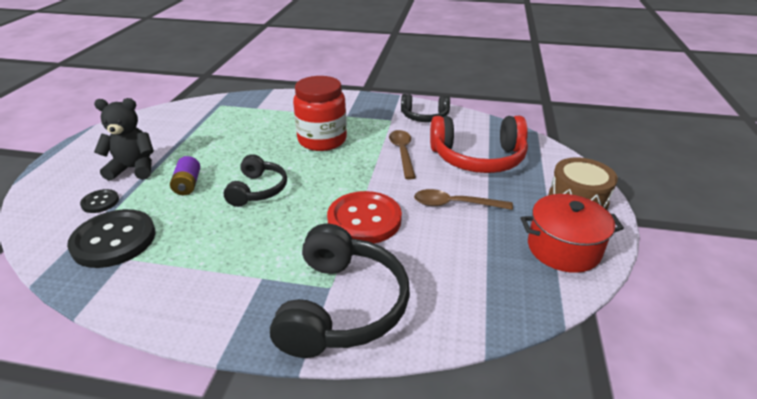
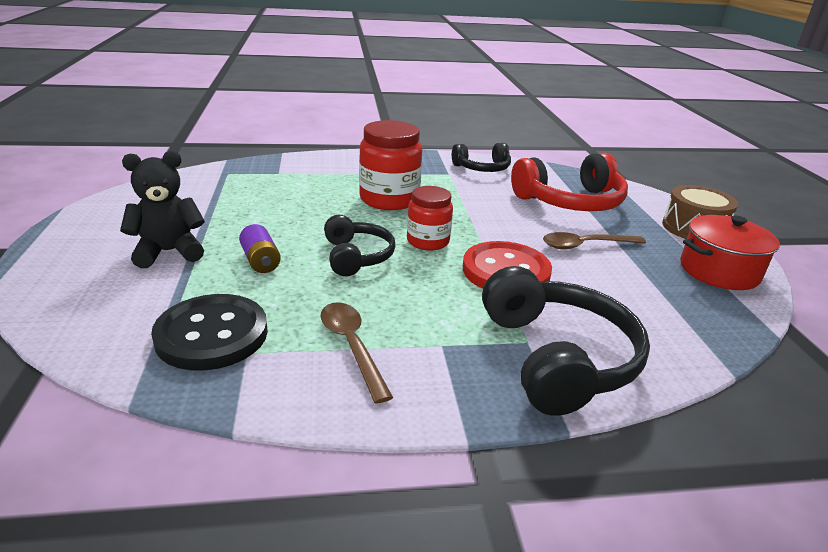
camera: 20 degrees left, 5 degrees down
black button [80,189,119,213] -> none
brown spoon [389,130,416,180] -> brown spoon moved to [320,302,393,404]
none -> red jar [407,186,453,251]

